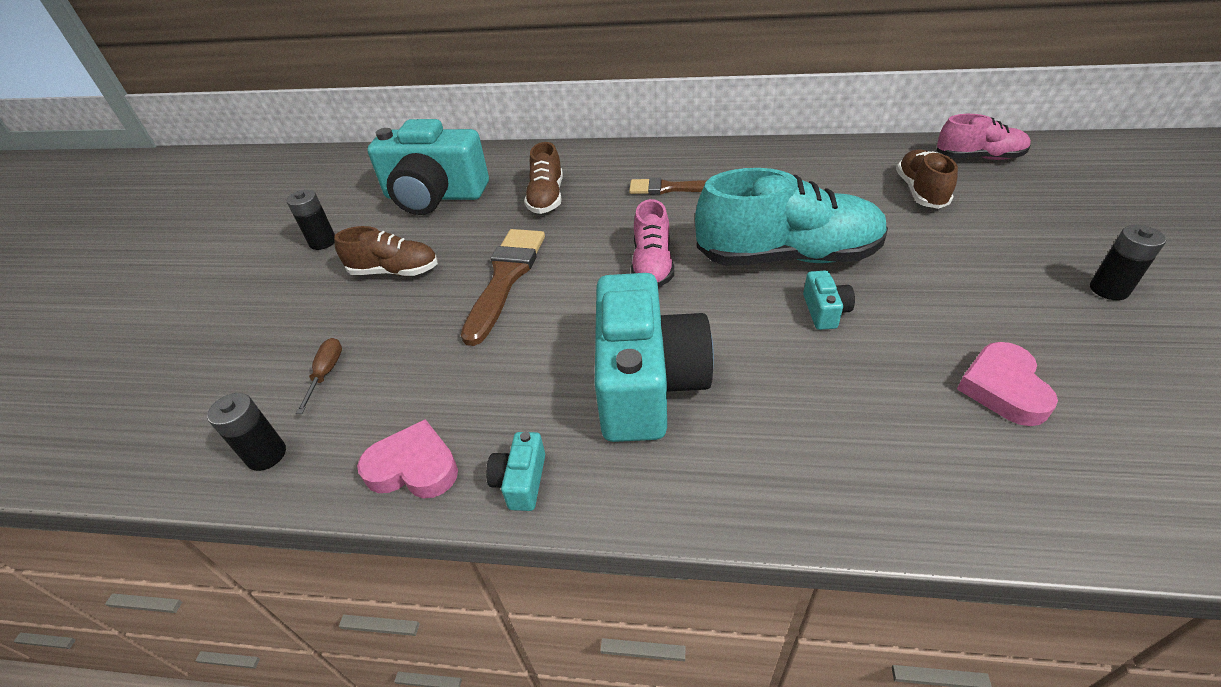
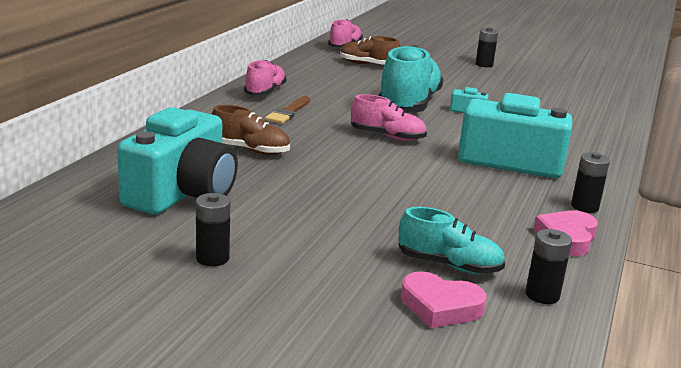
camera: 80 degrees left, 20 degrees down
brown screwdriver [296,338,342,414] -> turquoise shoe [398,207,505,274]
brown shoe [334,226,438,276] -> none
brown brush [461,229,545,346] -> none
turquoise camera [486,432,545,511] -> black battery [571,152,610,213]
pink heart [957,342,1058,426] -> pink heart moved to [401,271,487,328]
none -> pink shoe [244,60,287,96]

